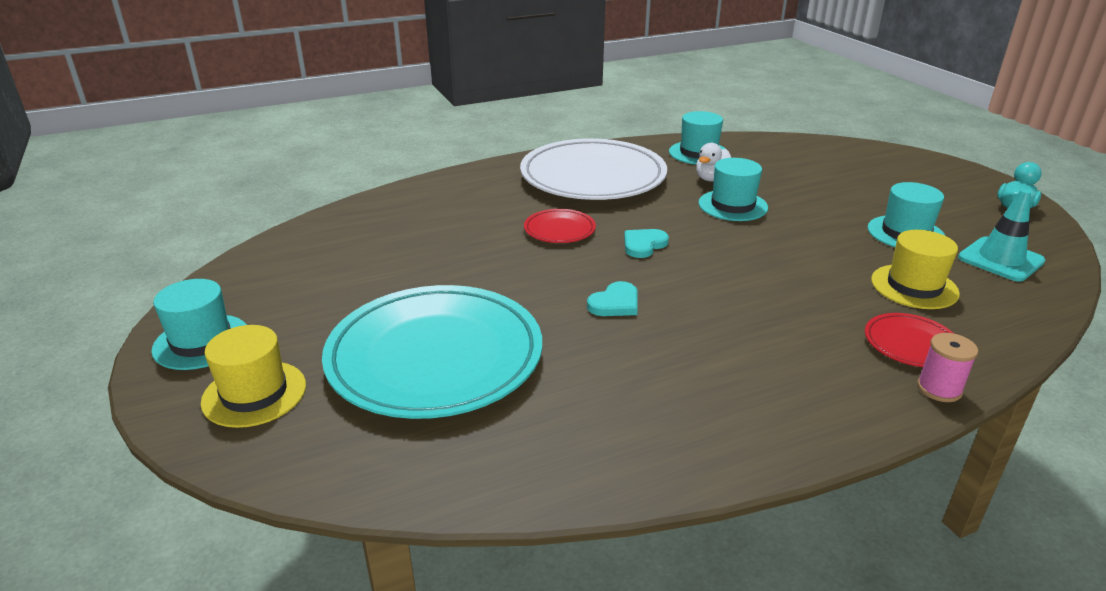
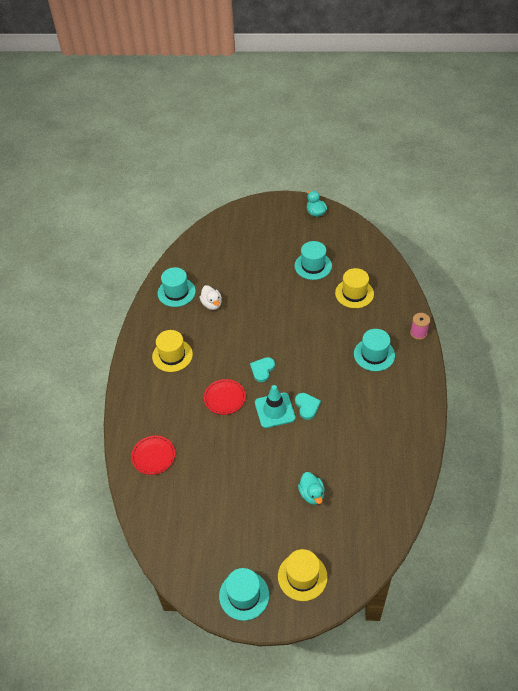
camera: 60 degrees left, 20 degrees up
turquoise plate [322,285,542,419] -> turquoise duck [298,472,325,505]
white plate [520,138,667,200] -> yellow hat [152,330,193,372]
turquoise heart [624,229,669,258] -> turquoise heart turned 45 degrees clockwise [250,357,275,382]
turquoise hat [698,158,768,221] -> turquoise hat moved to [354,329,395,371]
red plate [865,313,954,367] -> red plate moved to [131,436,175,475]
turquoise traffic cone [958,189,1045,282] -> turquoise traffic cone moved to [255,385,296,428]

